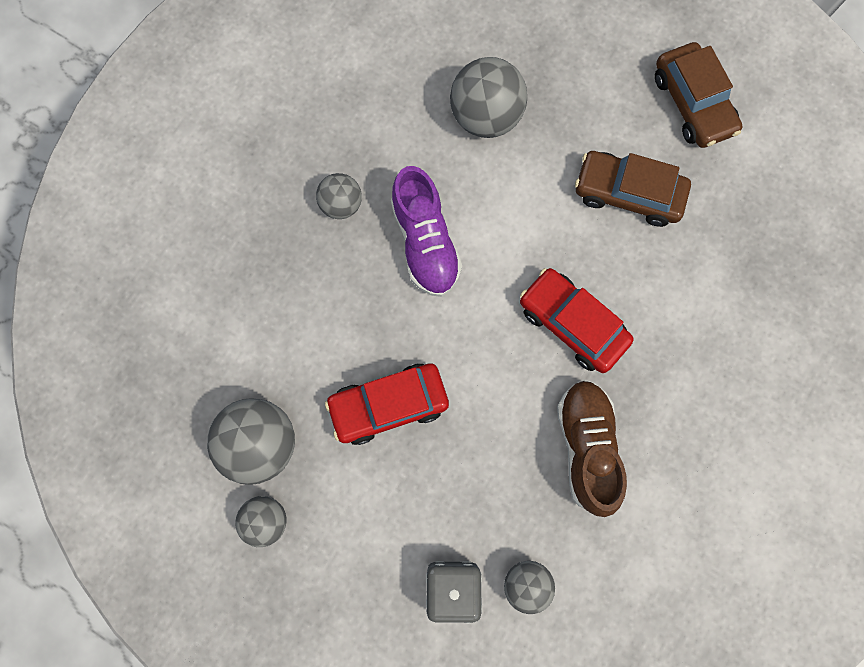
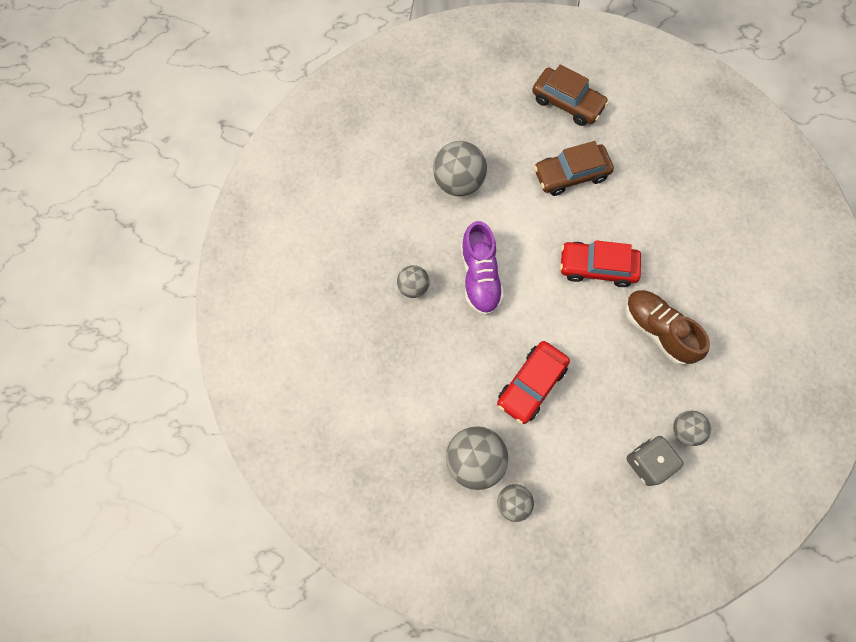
camera: 35 degrees left, 5 degrees down
purple shoe [391,166,462,297] -> purple shoe turned 45 degrees clockwise [461,221,504,316]

